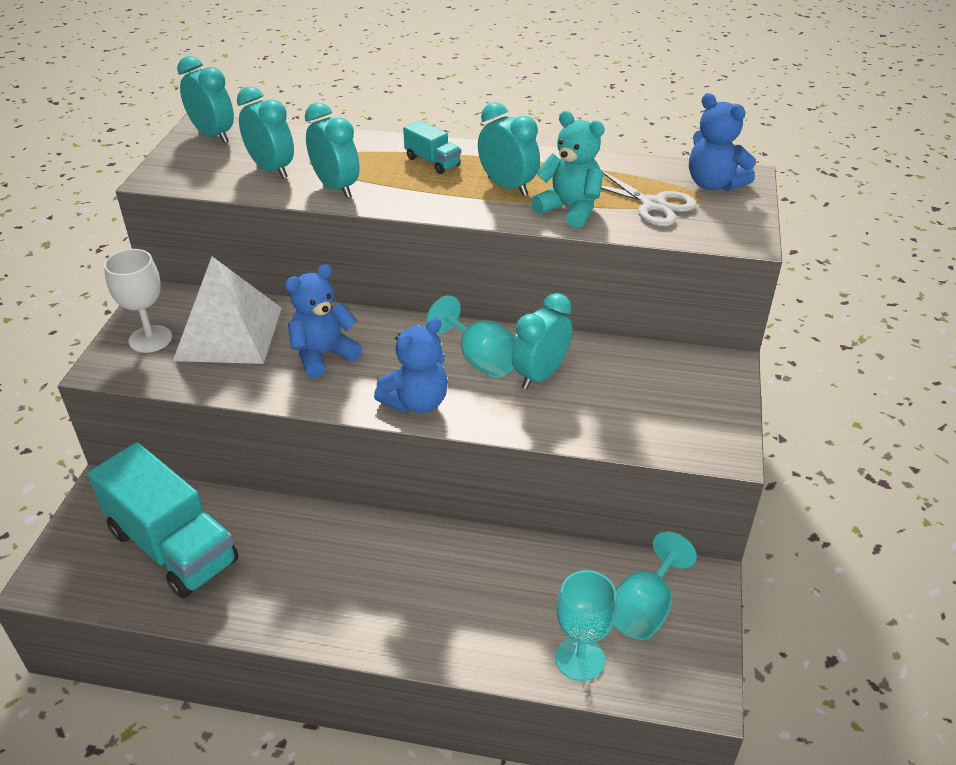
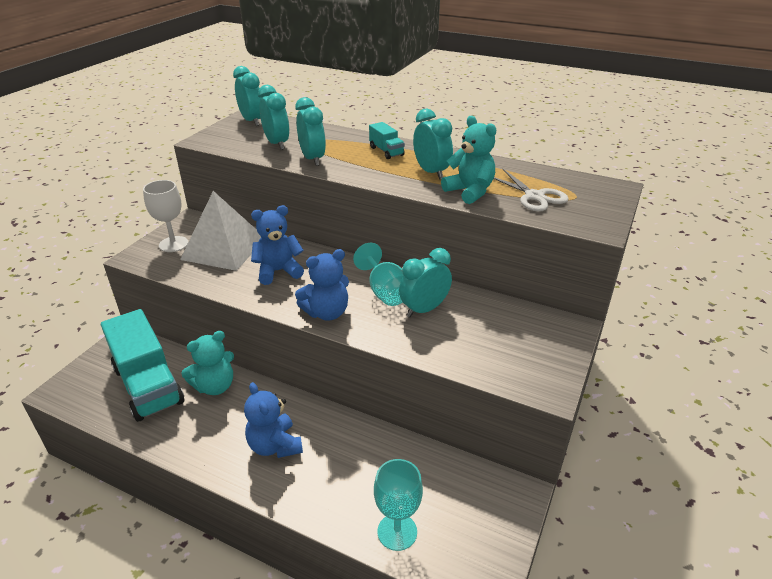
camera: 15 degrees right, 5 degrees down
turquoise goblet [614,531,697,640] -> none
blue teddy bear [689,93,756,191] -> blue teddy bear moved to [244,382,303,458]
none -> turquoise teddy bear [181,331,234,395]

